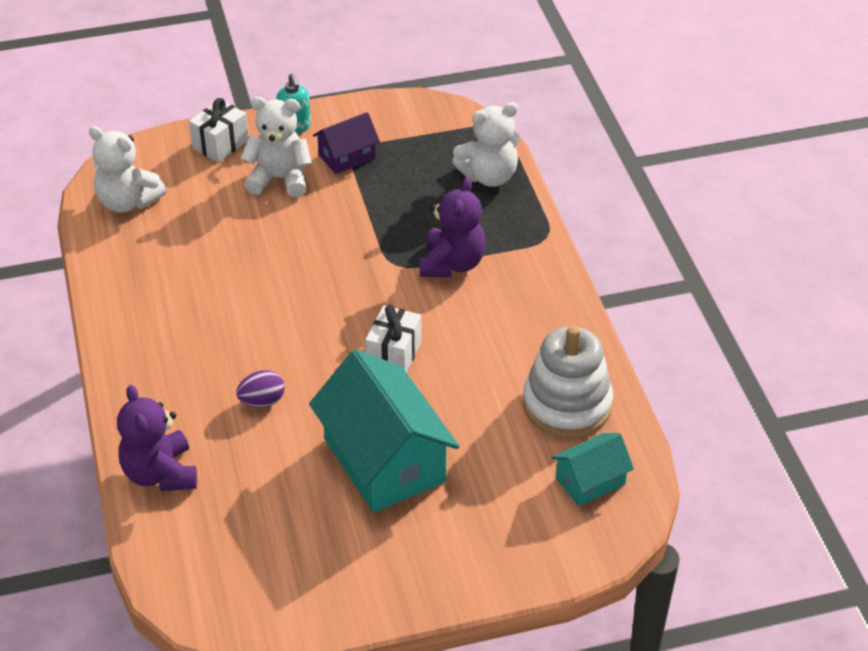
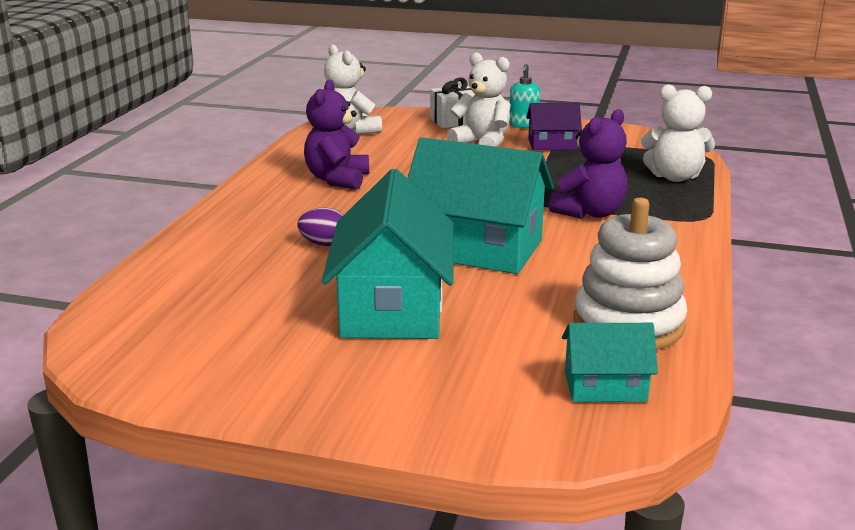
camera: 30 degrees right, 20 degrees down
purple teddy bear [117,385,197,491] -> purple teddy bear moved to [304,80,369,190]
white gift [365,304,422,373] -> turquoise house [407,137,554,274]

